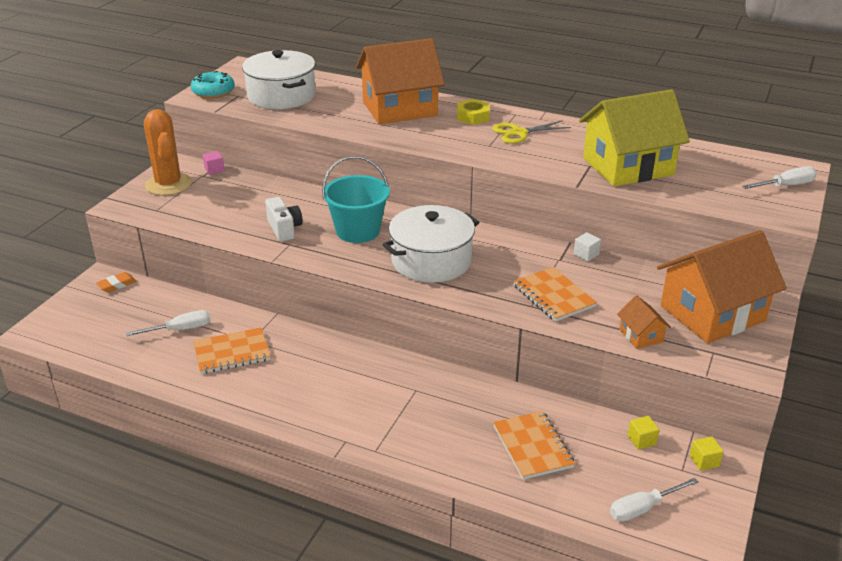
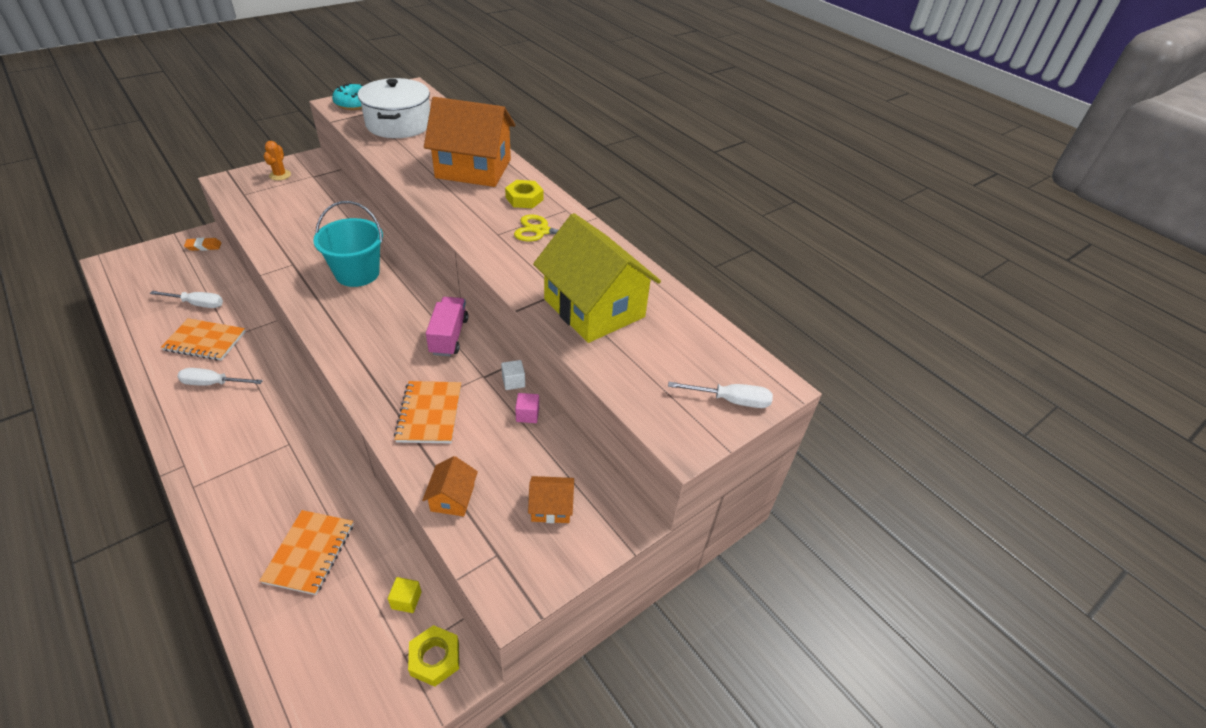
camera: 25 degrees right, 10 degrees up
orange cactus [144,109,192,196] -> orange cactus [264,141,291,180], size x0.51
pink cube [203,151,225,175] -> pink cube moved to [515,393,539,423]
white camera [265,197,303,242] -> none
white pot [382,205,479,283] -> none
yellow house [579,89,690,187] -> yellow house turned 45 degrees clockwise [533,213,661,343]
white screwdriver [610,478,699,522] -> white screwdriver moved to [177,368,263,386]
orange house [657,230,787,344] -> orange house [528,476,574,523], size x0.43
yellow cube [690,436,724,471] -> yellow nut [408,625,459,687]
none -> pink truck [426,297,468,356]

